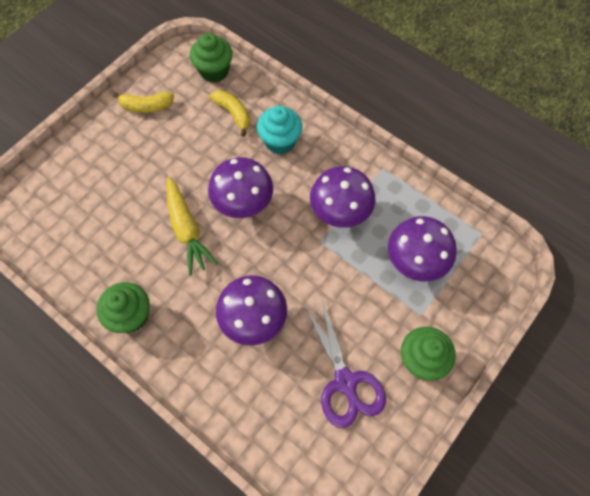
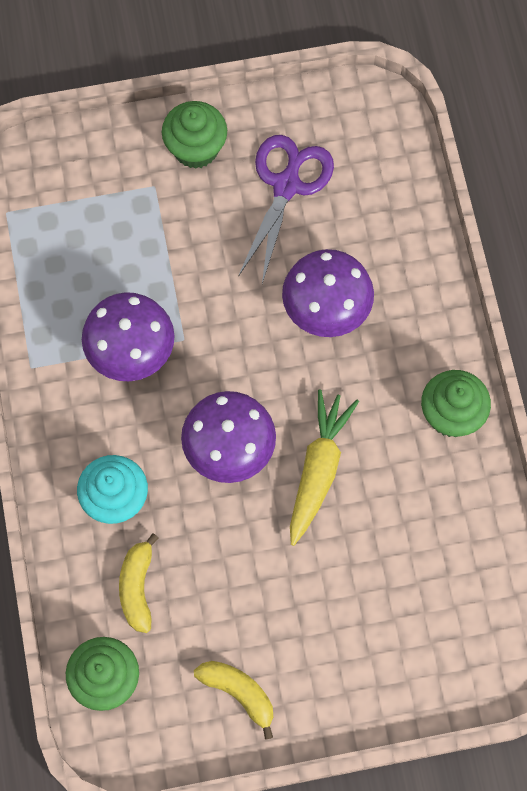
camera: 140 degrees left, 5 degrees up
purple mushroom [388,216,457,281] -> none

